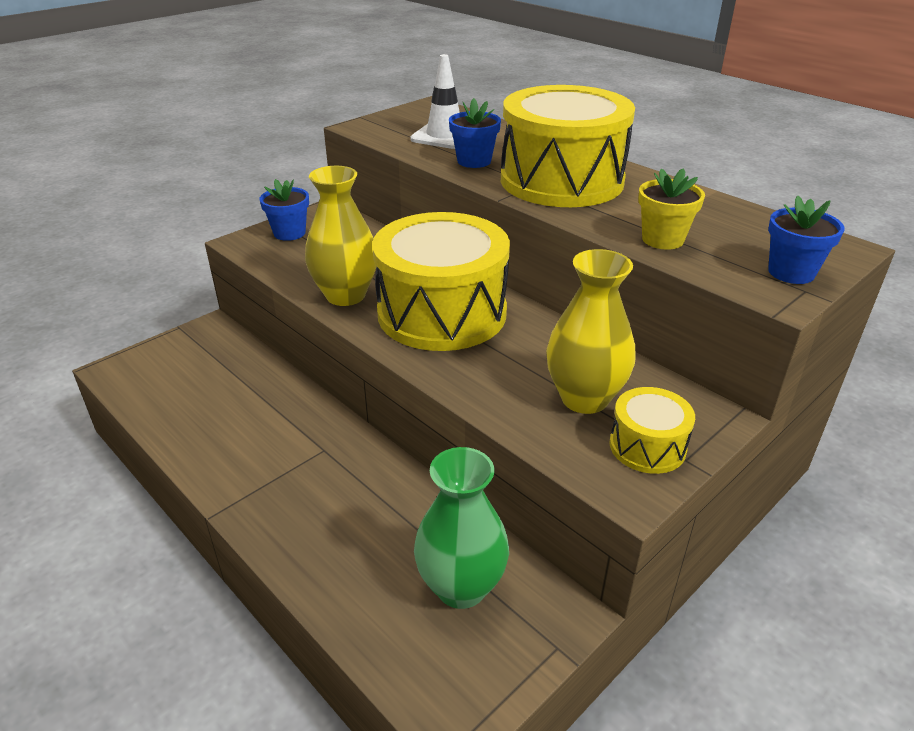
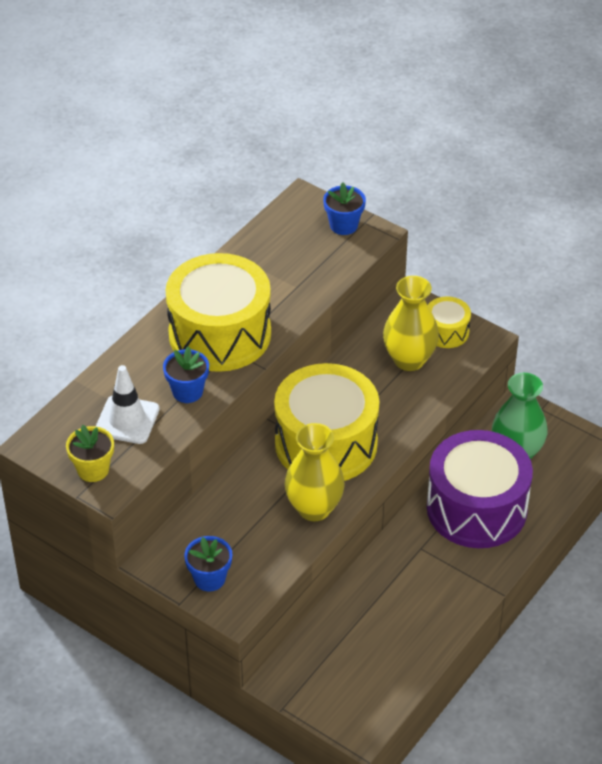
camera: 100 degrees left, 10 degrees up
yellow flower pot [638,168,705,250] -> yellow flower pot moved to [66,425,114,482]
none -> purple drum [427,430,533,548]

